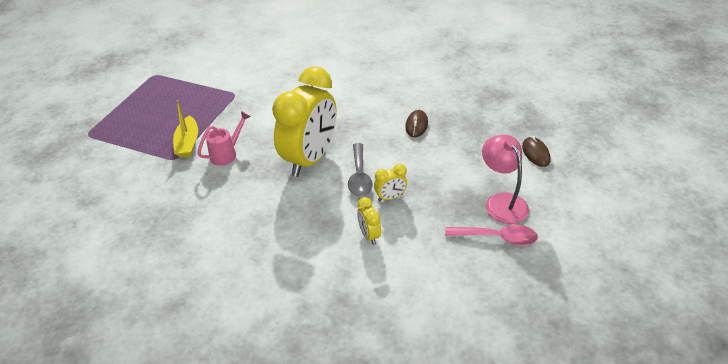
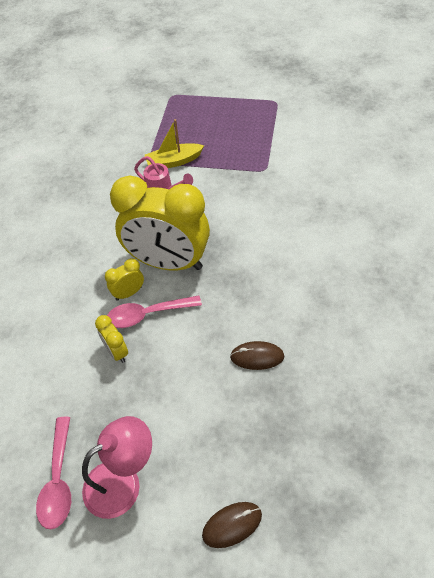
camera: 80 degrees right, 10 degrees up
grey spoon [348,143,372,196] -> pink spoon [107,296,202,328]
yellow clock [357,197,381,245] -> yellow clock moved to [105,258,144,301]

